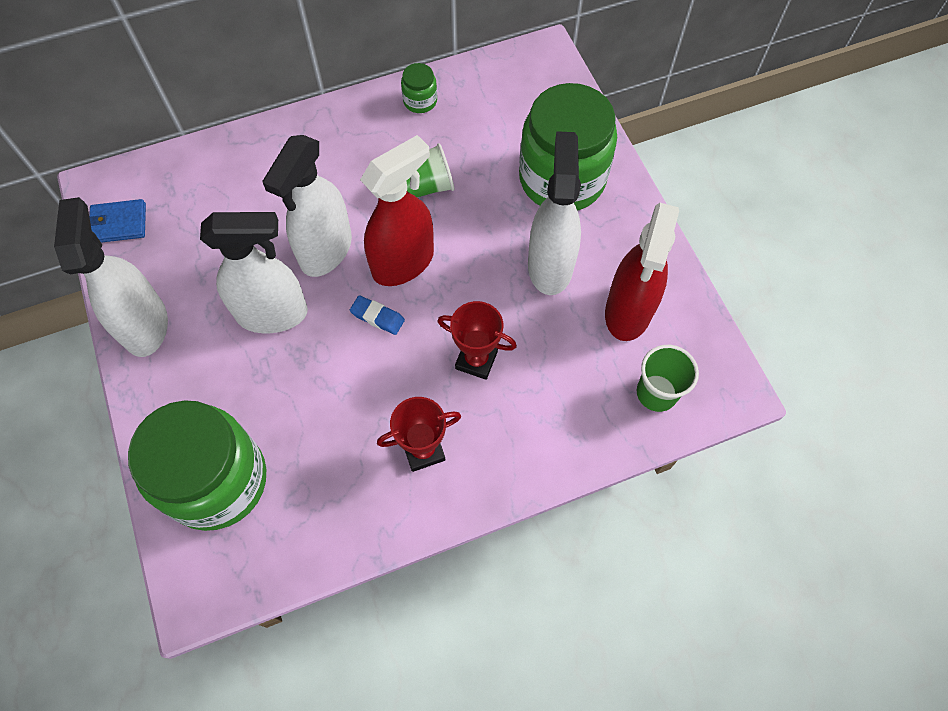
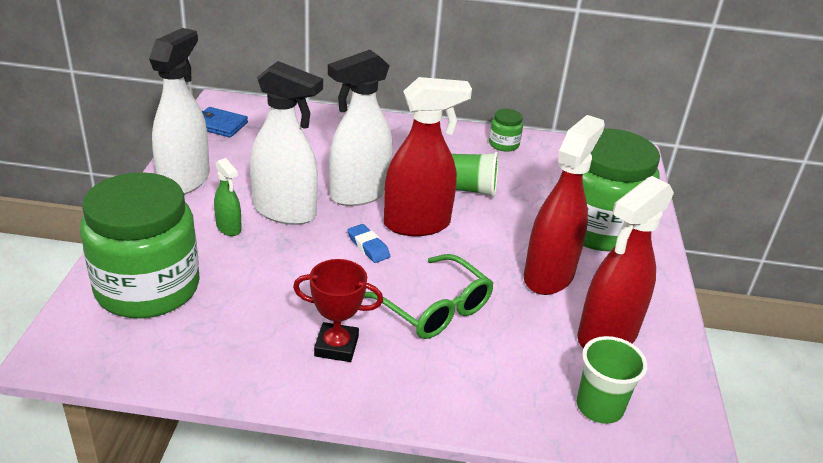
camera: 25 degrees right, 30 degrees down
red trophy [438,301,517,380] -> green glasses [364,254,493,339]
white spray bottle [528,131,581,295] -> red spray bottle [524,115,605,295]
none -> green spray bottle [214,158,242,236]

